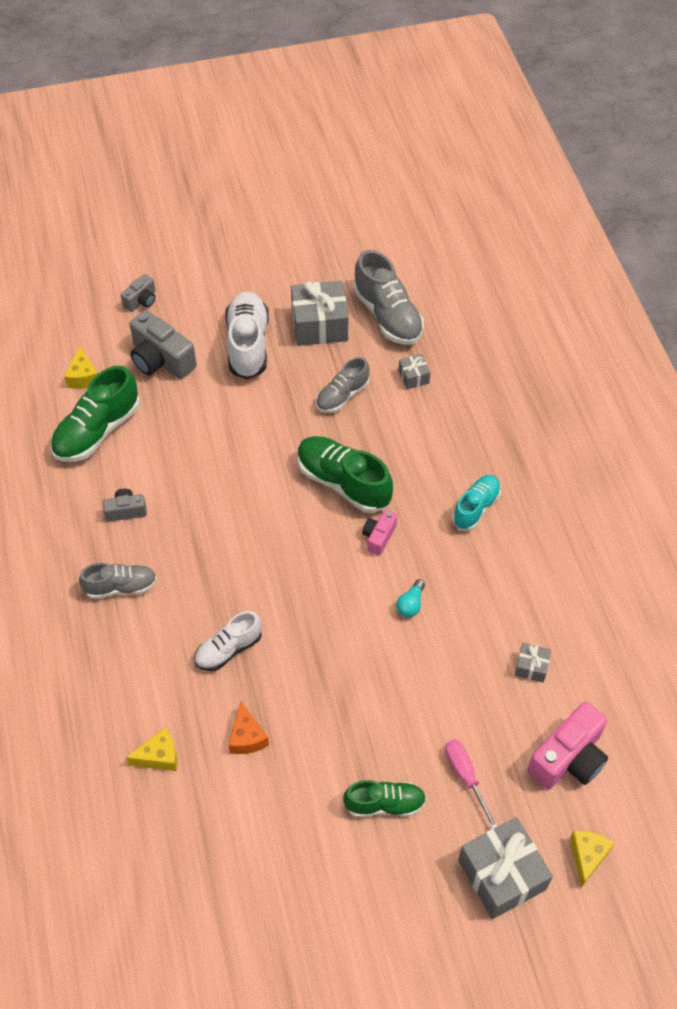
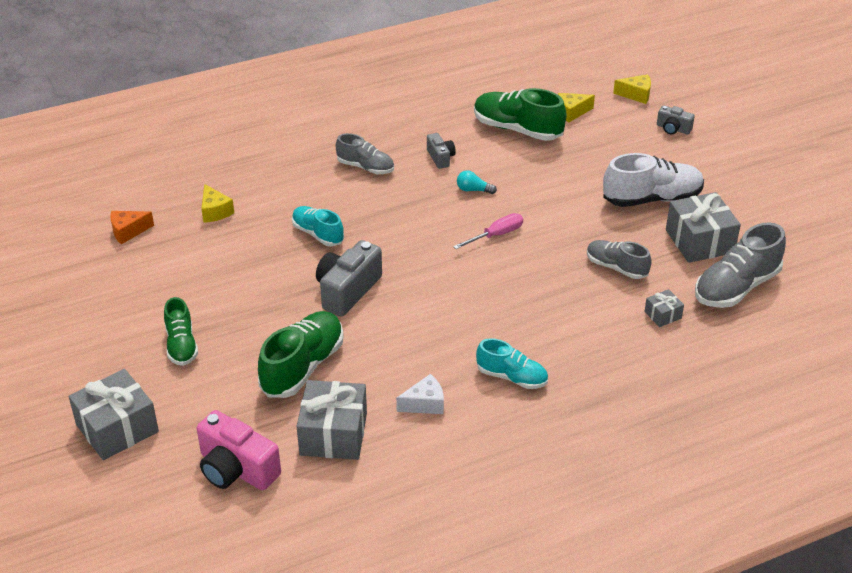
camera: 80 degrees right, 15 degrees down
grey shoe [79,563,157,599] -> grey shoe turned 45 degrees counterclockwise [336,133,394,174]
grey camera [129,310,197,379] -> grey camera moved to [316,240,382,317]
white shoe [194,611,262,671] -> turquoise shoe [292,206,344,246]
orange cheese [229,702,269,754] -> orange cheese moved to [110,211,154,244]
green shoe [298,436,393,513] -> green shoe moved to [258,311,344,398]
pink camera [362,510,397,556] -> none
turquoise light bulb [396,579,425,617] -> turquoise light bulb moved to [457,170,497,194]
pink screwdriver [445,739,498,829] -> pink screwdriver moved to [453,213,523,249]
grey gift [515,643,551,683] -> grey gift [297,380,367,460], size x2.08
yellow cheese [570,831,615,888] -> yellow cheese moved to [613,74,651,104]
none -> white cheese [396,374,444,414]

